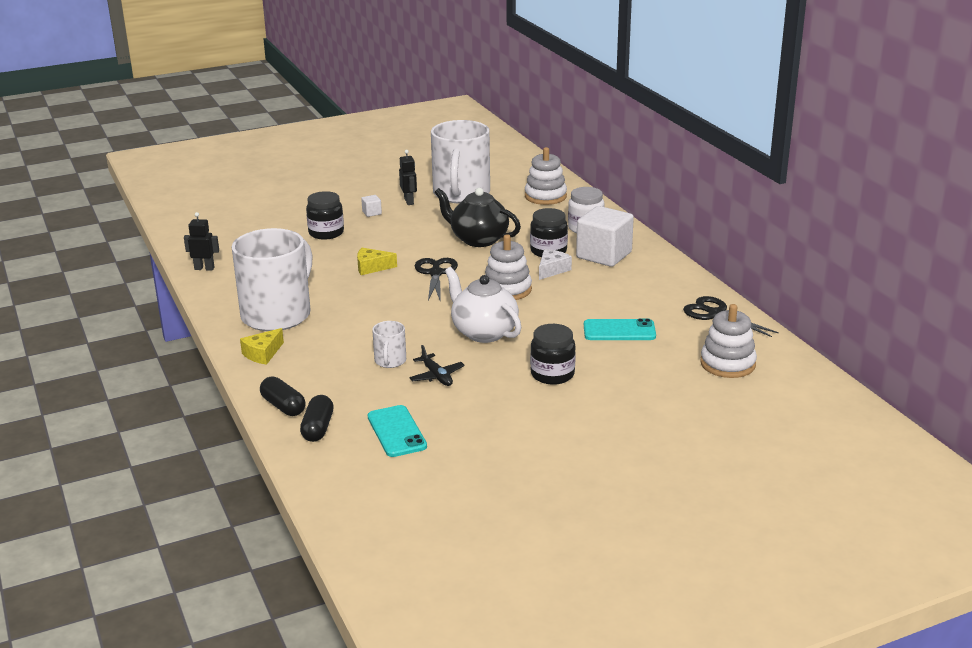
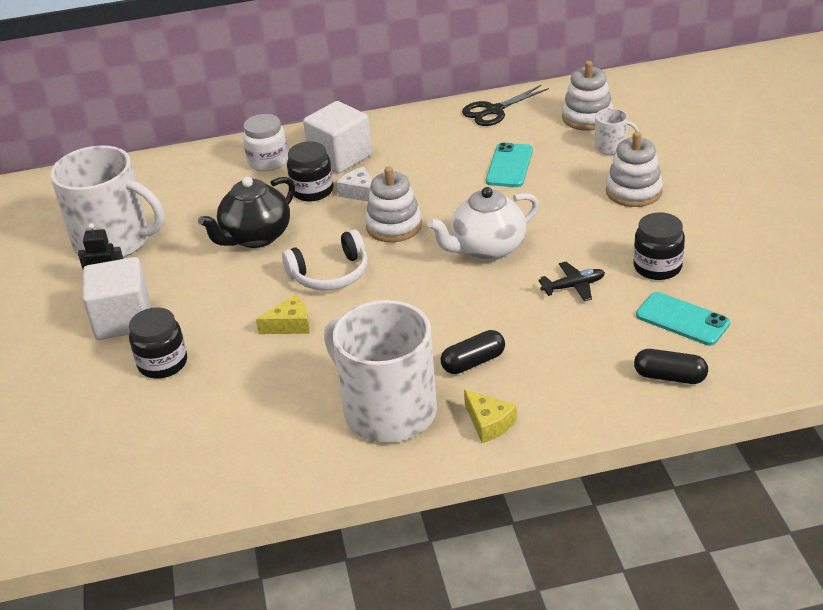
camera: 75 degrees left, 10 degrees up
black robot [184,212,219,271] -> none
black capsule [260,376,306,416] -> black capsule moved to [441,330,505,374]
yellow cheese [357,248,397,275] -> yellow cheese turned 120 degrees counterclockwise [256,294,310,334]
white cube [361,195,382,217] -> white cube [83,257,150,340], size x2.48
turquoise phone [368,405,427,457] -> turquoise phone turned 45 degrees clockwise [636,292,730,345]
white mug [372,321,406,368] -> white mug moved to [595,108,639,155]
black scissors [415,258,458,302] -> white headphones [282,229,368,291]
white stacking toy [525,147,567,205] -> white stacking toy moved to [606,132,663,207]
black jar [530,324,576,385] -> black jar moved to [633,212,685,280]

